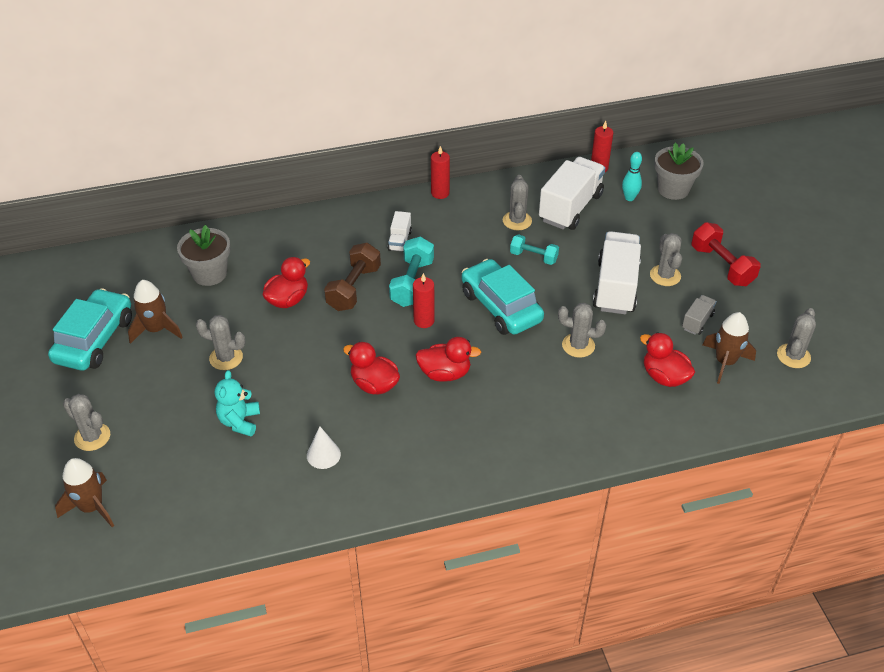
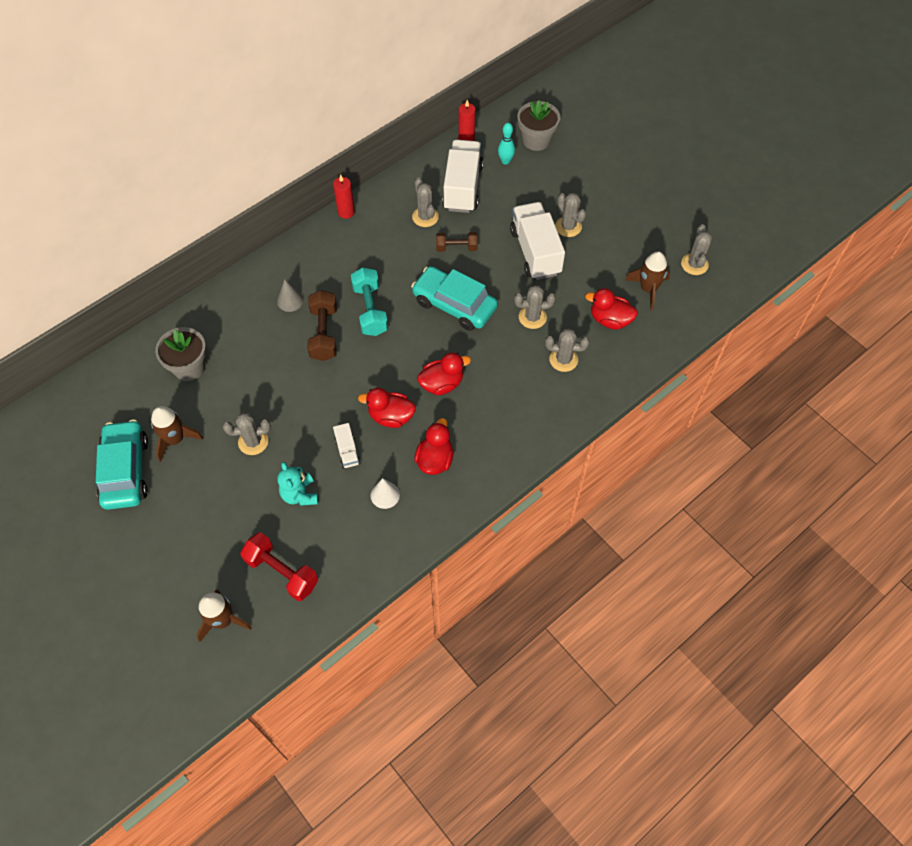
camera: 25 degrees left, 15 degrees up
grey cactus [63,394,110,451] -> grey cactus moved to [545,328,589,372]
red duck [262,257,310,308] -> red duck moved to [414,418,454,475]
white truck [388,211,412,252] -> white truck moved to [333,423,361,469]
red candle [413,273,435,328] -> none
turquoise dumbbell [510,234,559,265] -> brown dumbbell [436,232,478,252]
grey truck [682,295,717,335] -> none
red dumbbell [692,222,761,286] -> red dumbbell moved to [240,532,318,601]
none -> grey cone [277,279,304,312]

